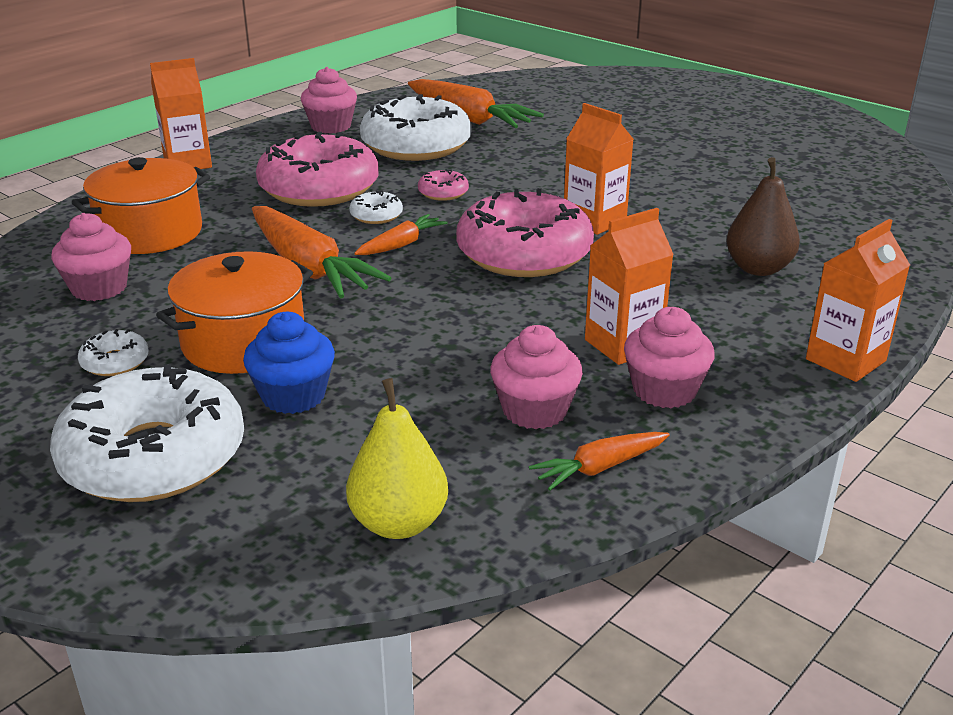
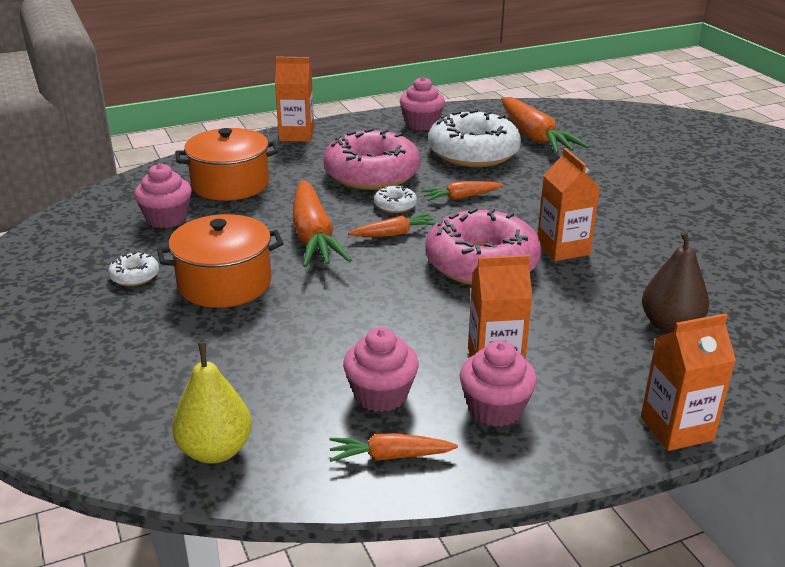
camera: 25 degrees right, 0 degrees up
white donut [50,364,244,502] -> none
blue cupcake [243,312,335,414] -> none
pink donut [418,169,469,201] -> orange carrot [421,181,503,201]

